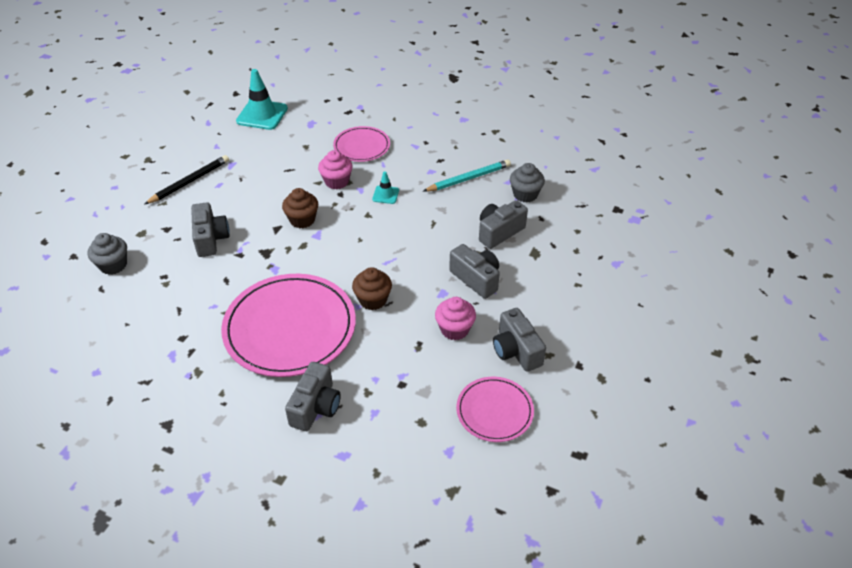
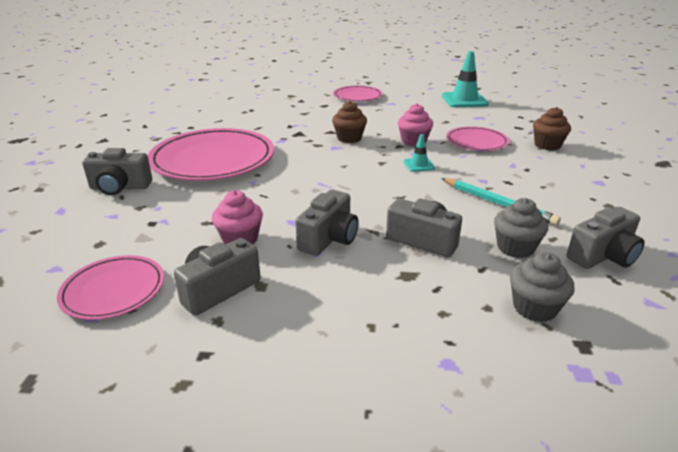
camera: 70 degrees right, 15 degrees down
grey cupcake [88,233,127,275] -> grey cupcake moved to [510,252,575,322]
black pencil [145,155,229,204] -> pink plate [333,85,383,102]
grey camera [191,202,230,257] -> grey camera moved to [567,207,645,269]
brown cupcake [352,267,392,310] -> brown cupcake moved to [533,107,571,150]

